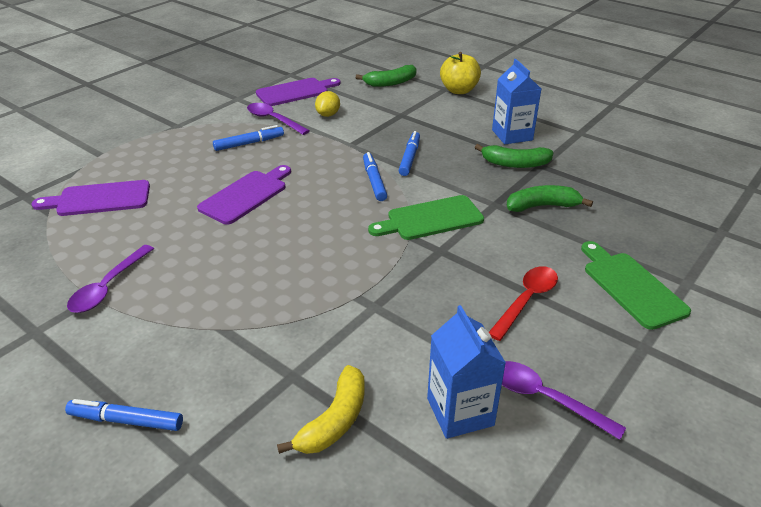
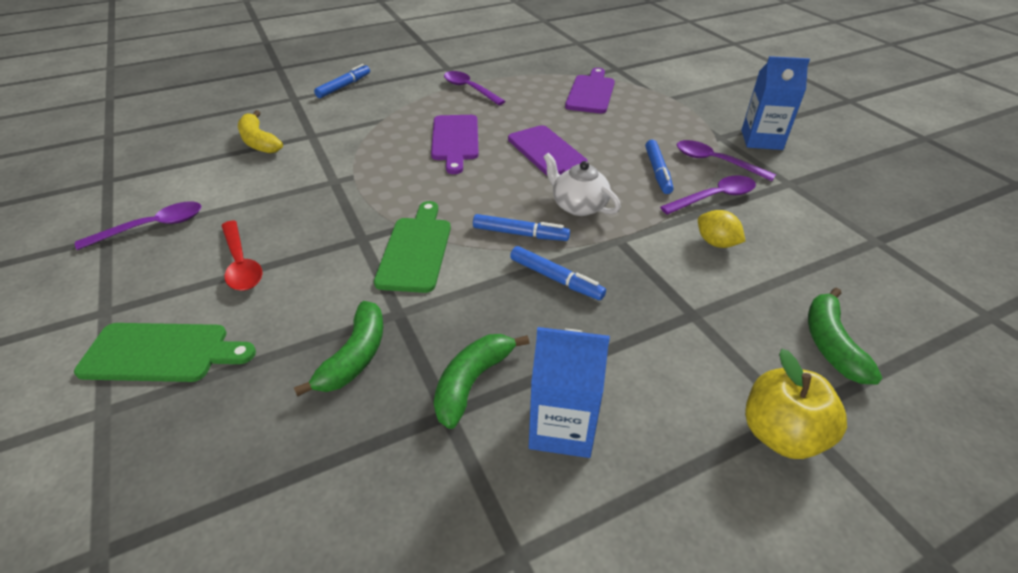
camera: 115 degrees right, 5 degrees up
purple cutting board [256,78,341,106] -> purple cutting board moved to [431,115,479,174]
blue carton [427,305,506,439] -> blue carton moved to [741,56,810,150]
none -> white teapot [543,153,621,216]
none -> purple spoon [677,140,776,181]

